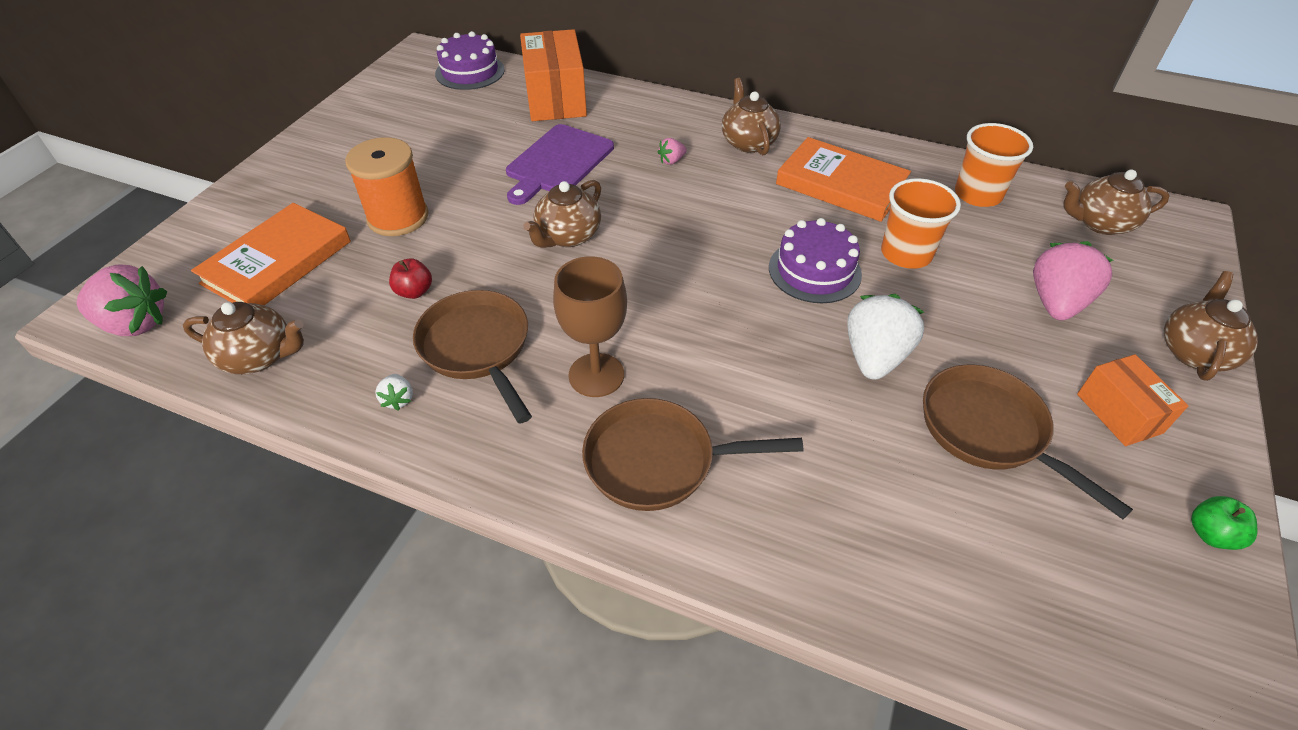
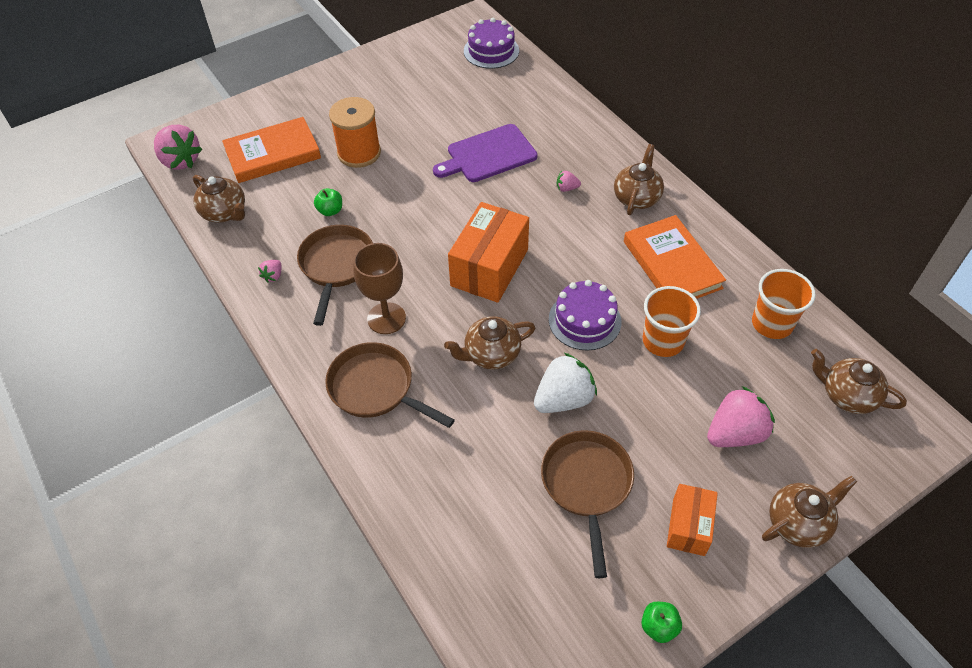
camera: 35 degrees right, 5 degrees up
white strawberry [375,374,413,410] -> pink strawberry [258,260,282,283]
red apple [389,258,432,299] -> green apple [314,189,342,216]
orange box [520,29,587,121] -> orange box moved to [448,202,529,303]
brown teapot [523,180,601,248] -> brown teapot moved to [444,316,536,370]

